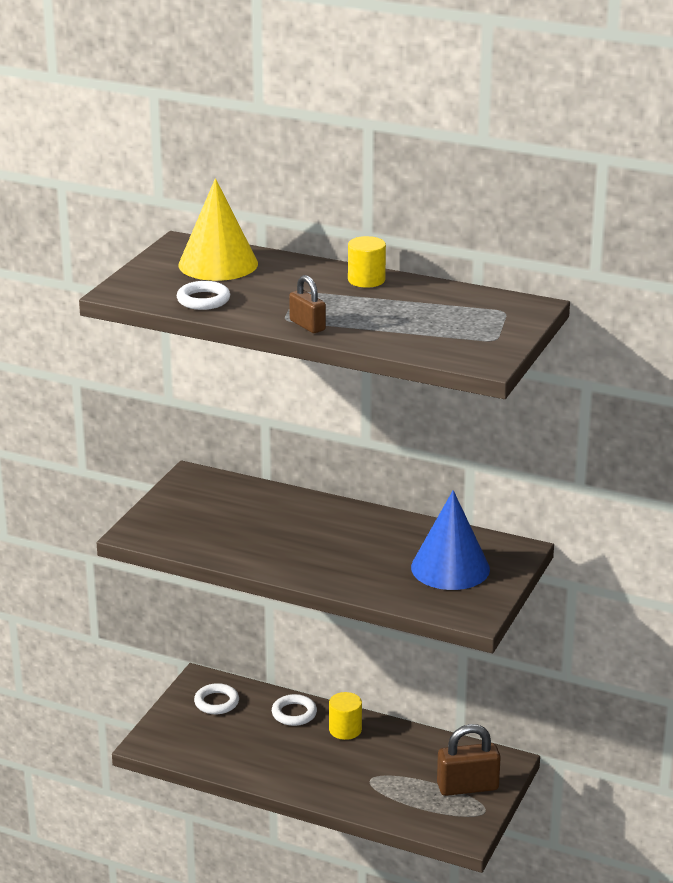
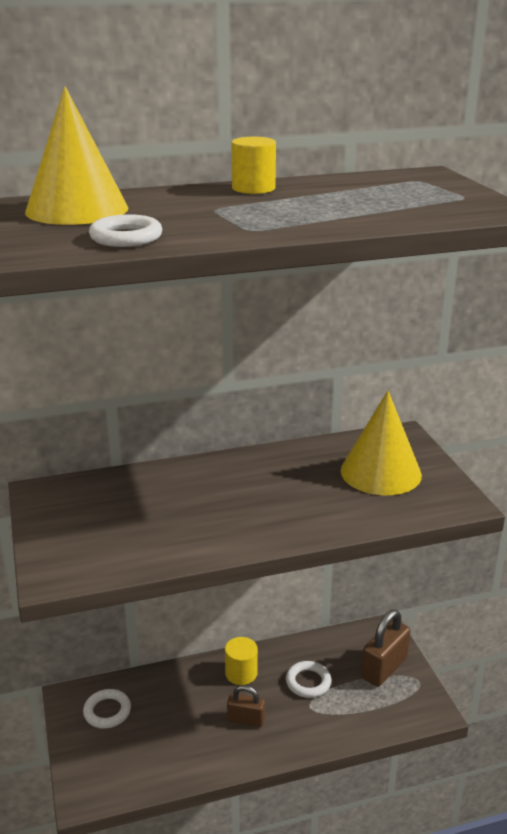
camera: 40 degrees left, 0 degrees up
white ring [272,694,317,726] -> white ring moved to [286,661,331,698]
brown padlock [289,275,326,333] -> brown padlock moved to [227,685,265,727]
blue cone [411,490,490,590] -> yellow cone [341,391,422,495]

